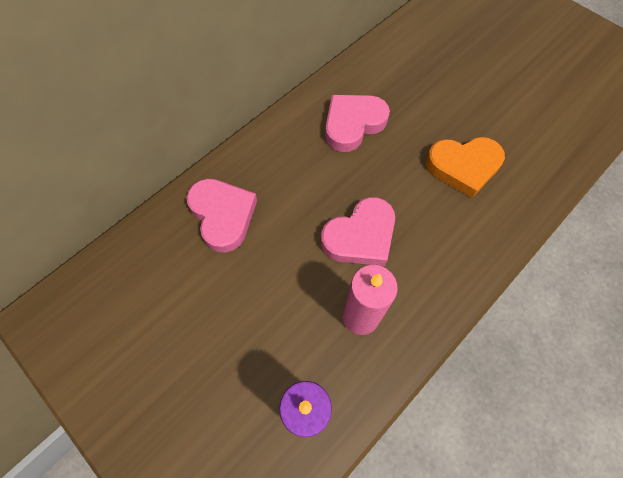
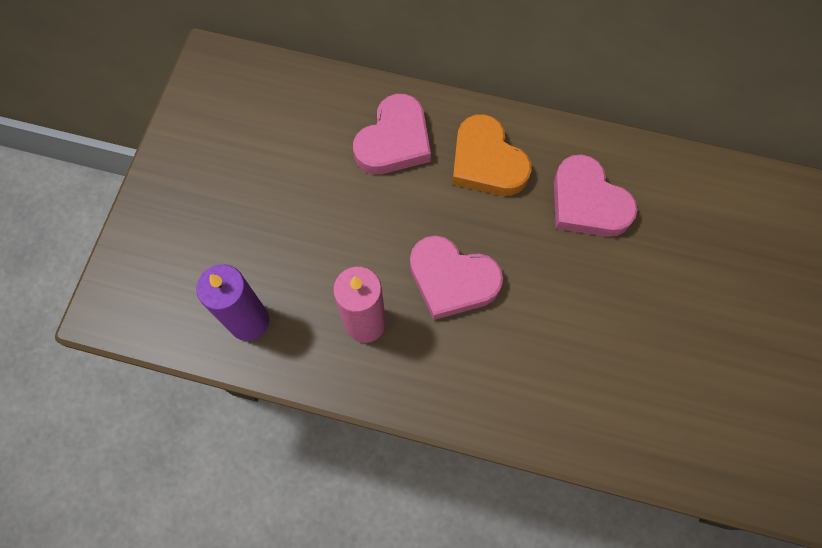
camera: 60 degrees right, 5 degrees up
pink heart [325,95,390,152] -> pink heart turned 150 degrees counterclockwise [554,154,637,237]
orange heart [426,137,505,198] -> orange heart moved to [452,114,532,196]

